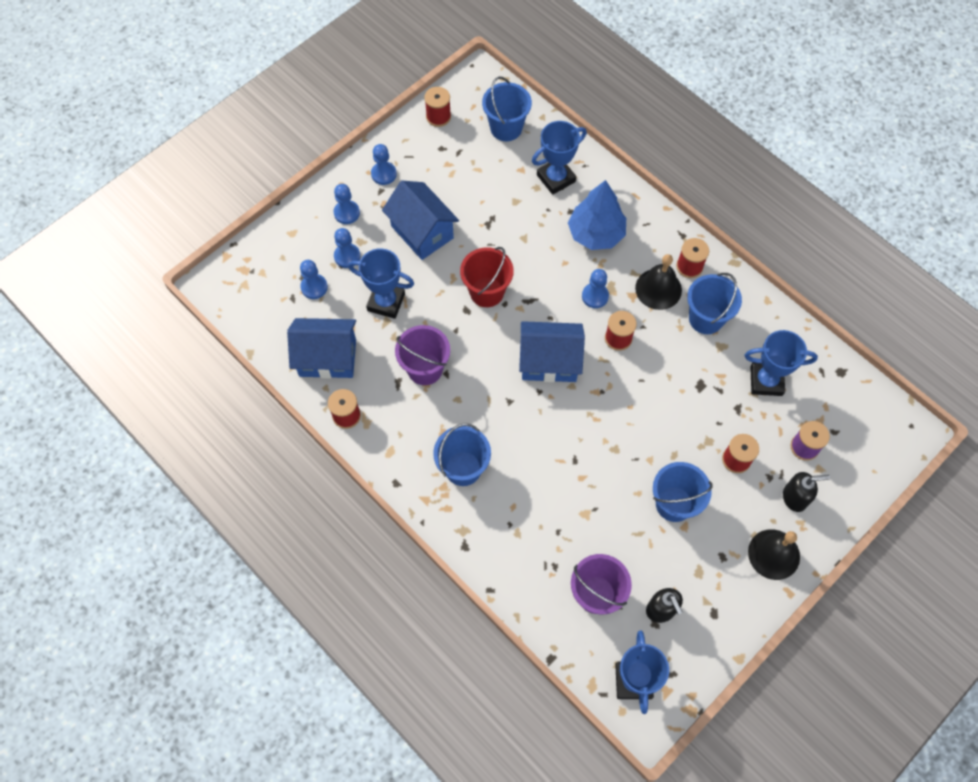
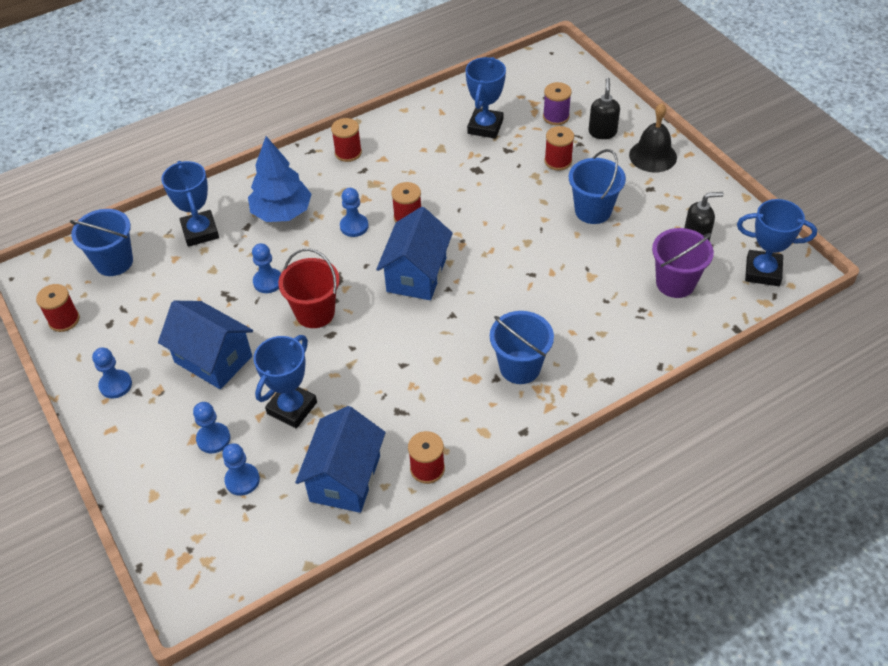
camera: 75 degrees left, 15 degrees down
blue pawn [334,184,360,224] -> blue pawn moved to [252,243,281,293]
blue house [382,181,459,260] -> blue house turned 60 degrees clockwise [158,301,253,389]
purple bucket [395,325,450,385] -> none
black bell [635,254,682,310] -> none
blue bucket [687,273,742,334] -> none

